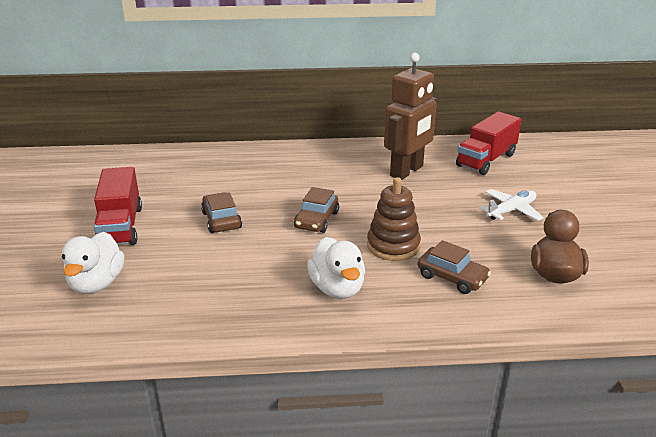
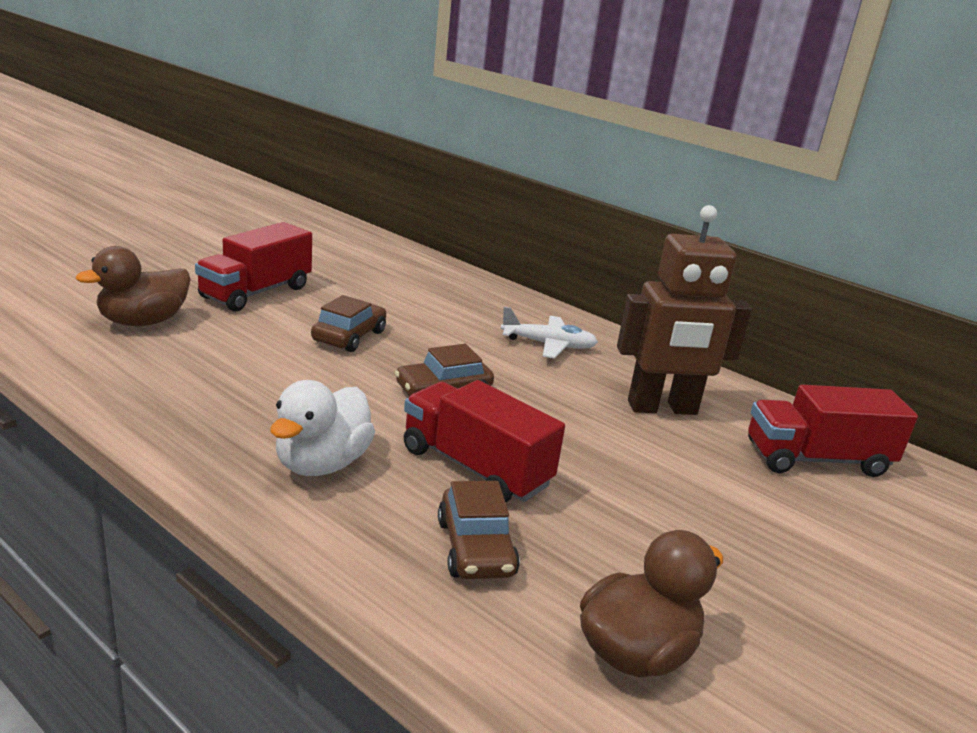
camera: 40 degrees right, 5 degrees down
white duck [62,232,124,294] -> brown duck [76,246,191,326]
brown stacking toy [367,177,421,261] -> red truck [404,380,565,502]
white plane [479,189,544,221] -> white plane moved to [501,307,598,359]

